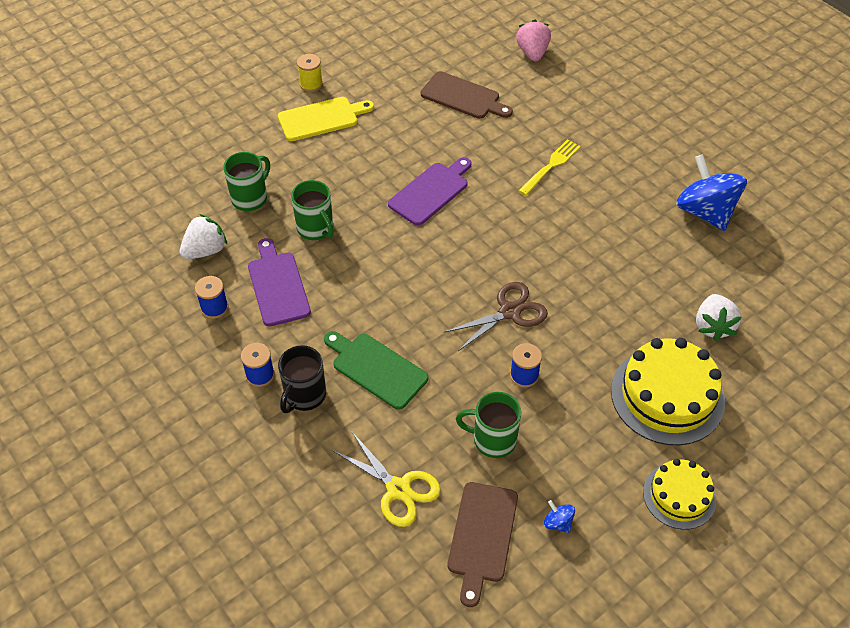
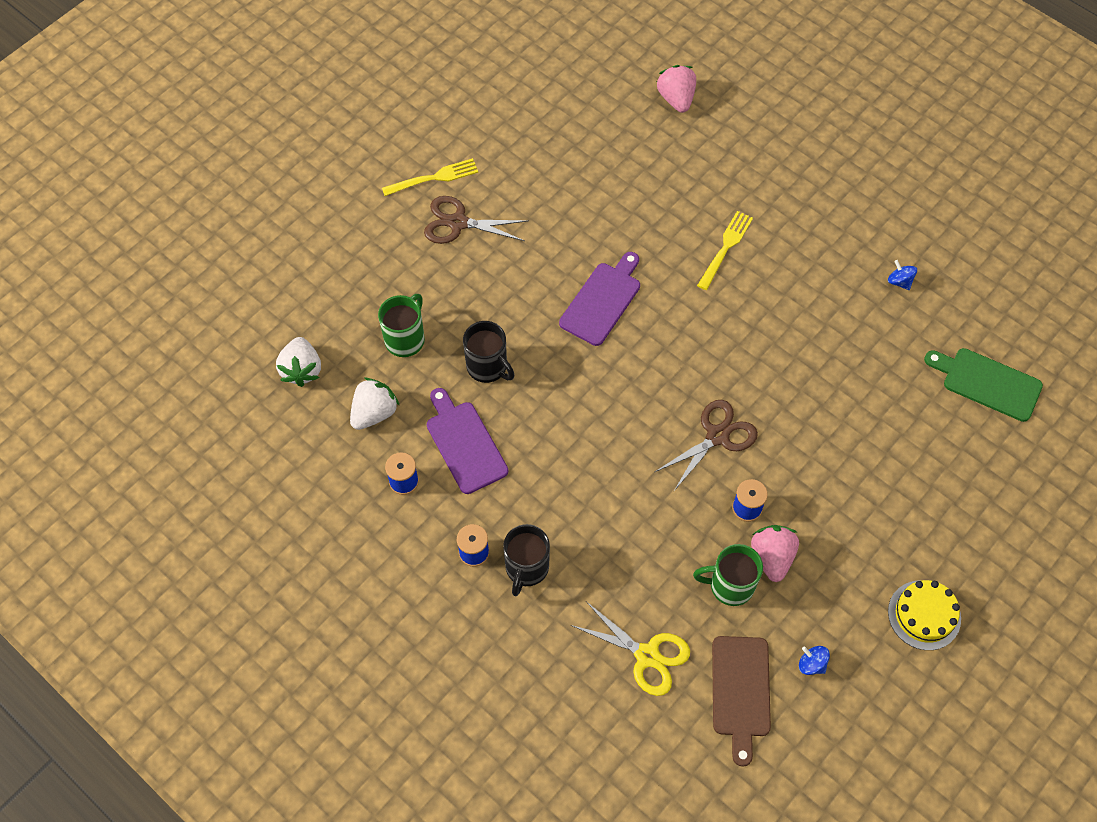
camera: 10 degrees left, 10 degrees up
yellow cutting board [278,97,374,141] -> brown scissors [424,196,529,244]
green mug [291,180,334,240] -> black mug [463,321,515,383]
yellow spool [297,54,323,92] -> yellow fork [382,158,478,196]
green cutting board [324,331,428,410] -> green cutting board moved to [924,348,1043,422]
brown cutting board [421,71,513,119] -> none
yellow cake [611,338,725,445] -> none
blue spinning top [676,154,747,231] -> blue spinning top [888,260,917,290], size x0.40
white strawberry [696,294,741,341] -> white strawberry moved to [276,337,321,387]
none -> pink strawberry [751,525,799,582]

